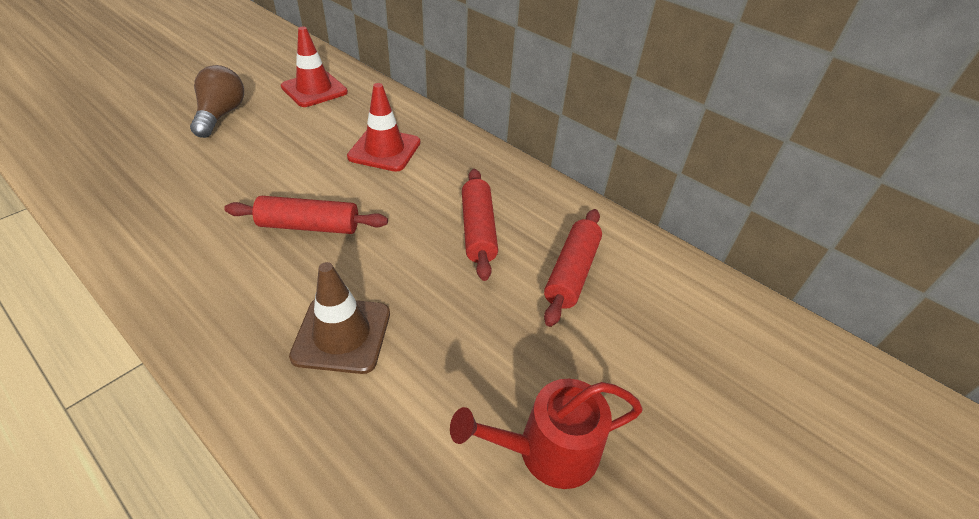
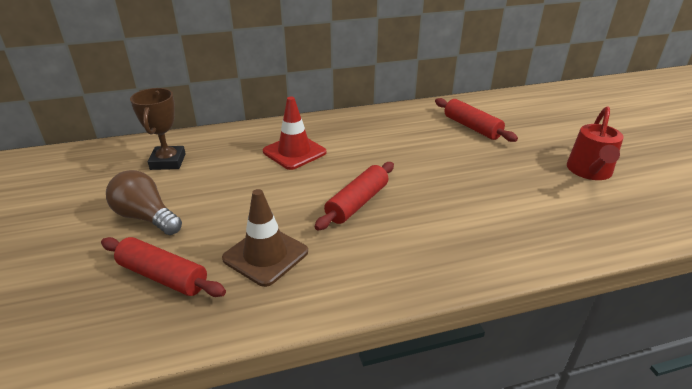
camera: 55 degrees left, 10 degrees down
red traffic cone [281,26,348,107] -> brown trophy [130,88,186,170]
brown traffic cone [289,262,390,374] -> brown traffic cone moved to [222,189,308,287]
red rolling pin [462,169,498,281] -> red rolling pin moved to [101,237,226,297]

